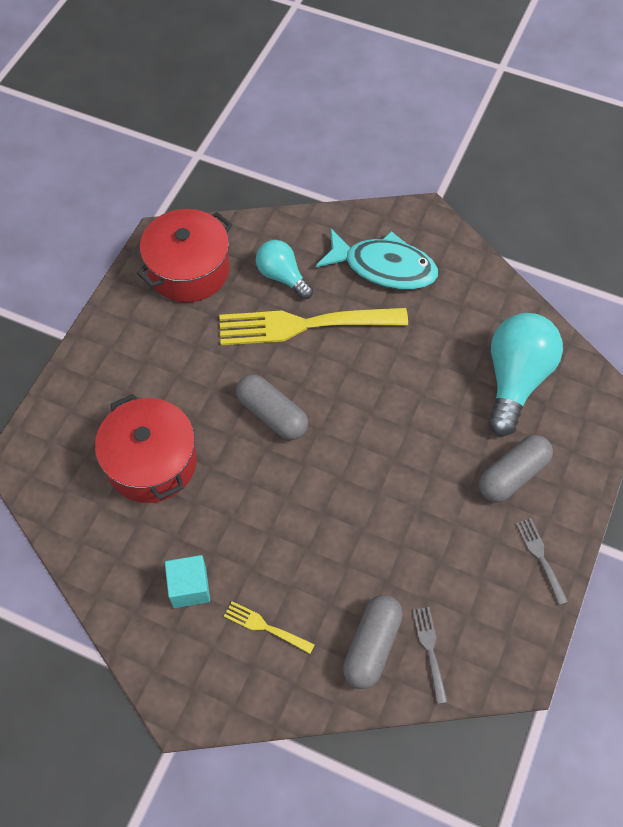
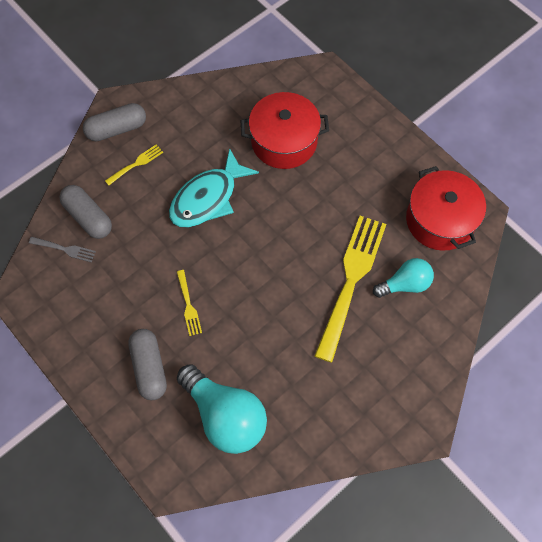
camera: 115 degrees right, 5 degrees up
turquoise cube [165,555,210,608] -> none
grey capsule [236,374,308,440] -> grey capsule moved to [83,103,146,141]
turquoise fish [316,229,438,290] -> turquoise fish moved to [169,148,259,227]
grey fork [516,518,568,605] -> none
none -> yellow fork [177,270,202,336]

